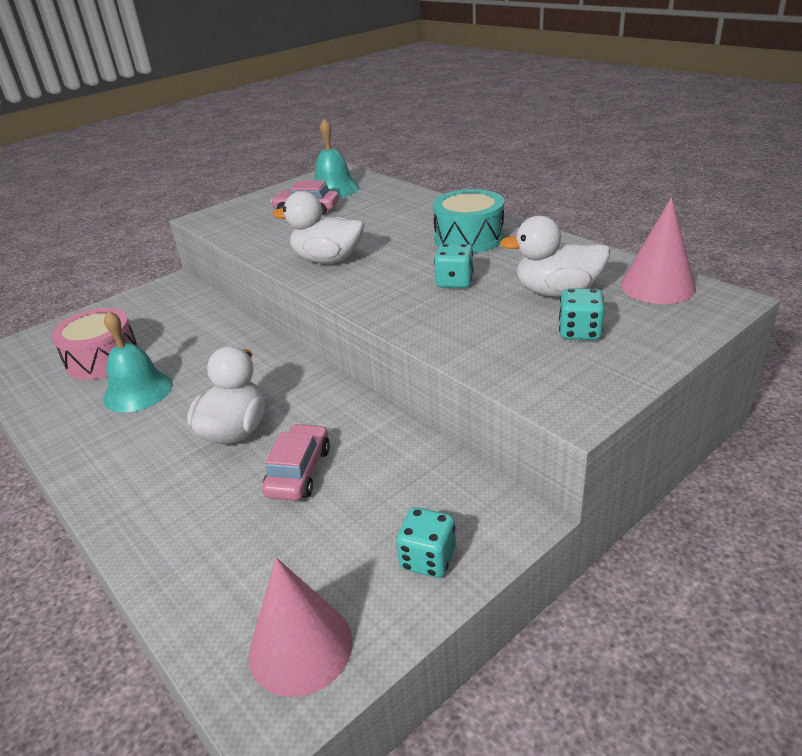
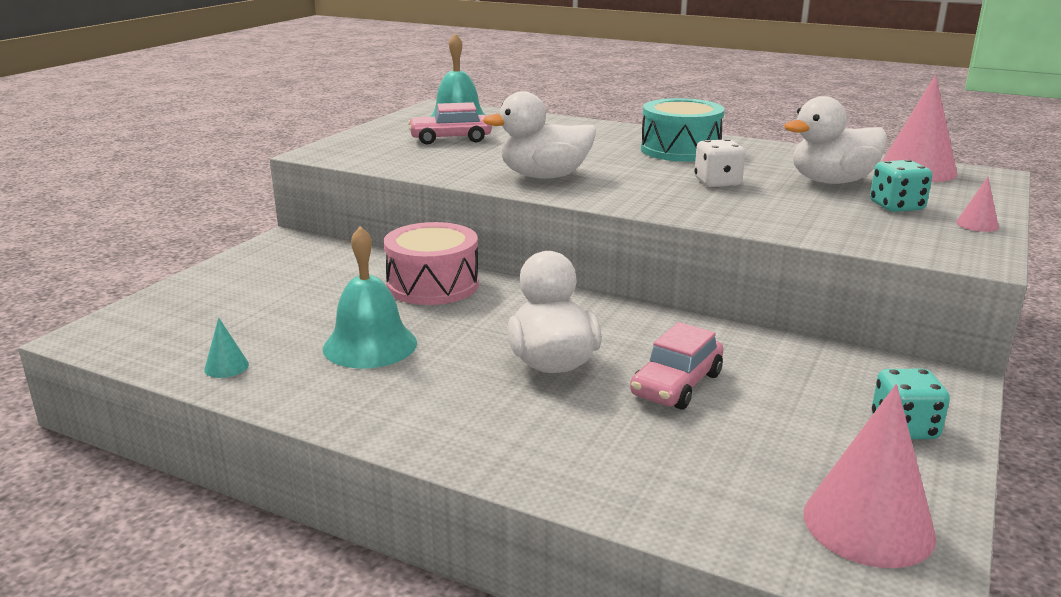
camera: 25 degrees left, 10 degrees down
pink drum [51,308,138,380] -> pink drum moved to [383,222,479,305]
pink car [262,423,330,501] -> pink car turned 135 degrees counterclockwise [630,322,724,410]
turquoise dice [434,244,474,288] -> white dice [694,139,745,187]
none -> turquoise cone [204,318,249,378]
none -> pink cone [956,177,999,232]

